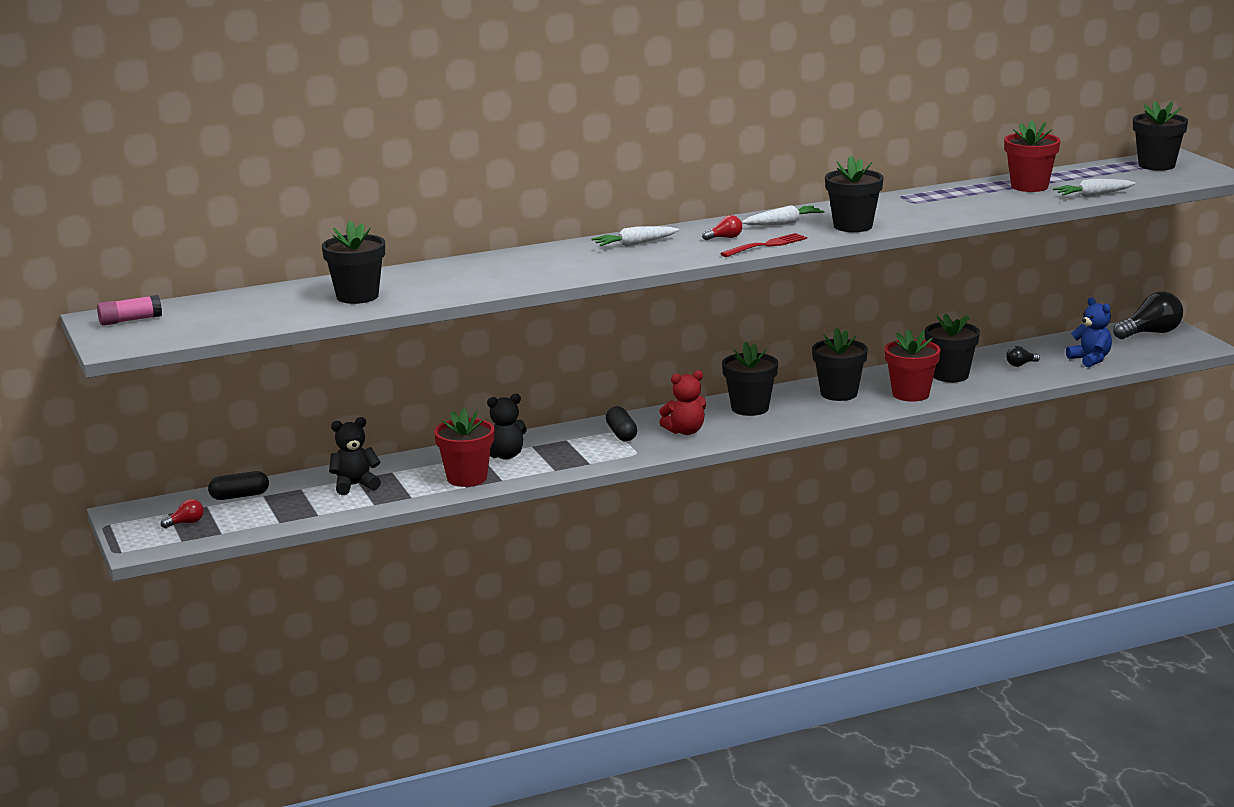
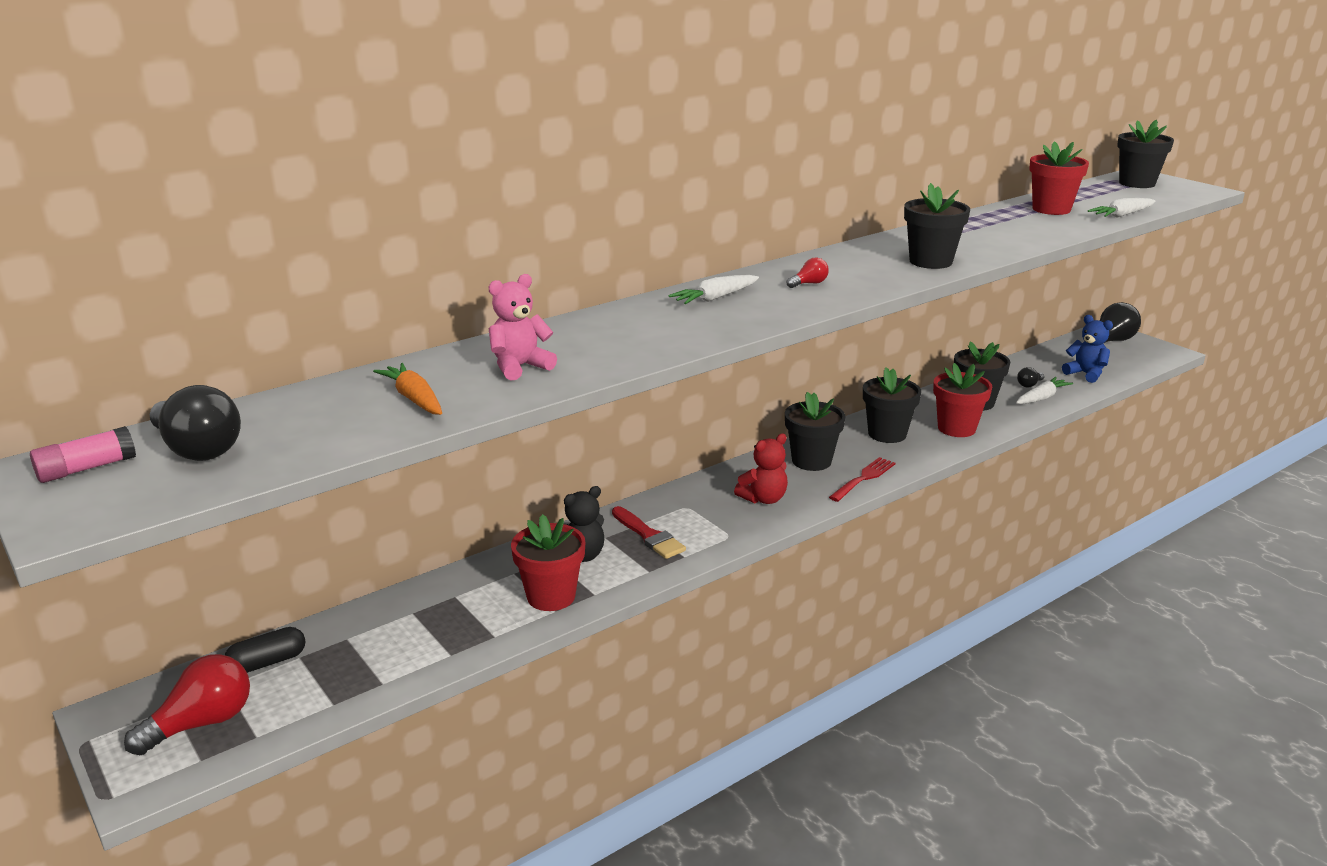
camera: 15 degrees left, 5 degrees up
red light bulb [161,499,204,528] -> red light bulb [124,654,250,755], size x2.07
black flower pot [322,221,385,304] -> orange carrot [373,363,442,415]
black teddy bear [329,417,381,495] -> none
black capsule [606,406,637,441] -> none
red fork [720,233,807,257] -> red fork moved to [829,457,895,502]
white carrot [742,205,825,225] -> white carrot moved to [1016,377,1073,404]
none -> black light bulb [150,385,241,461]
none -> pink teddy bear [489,274,557,381]
none -> red brush [612,506,686,559]

